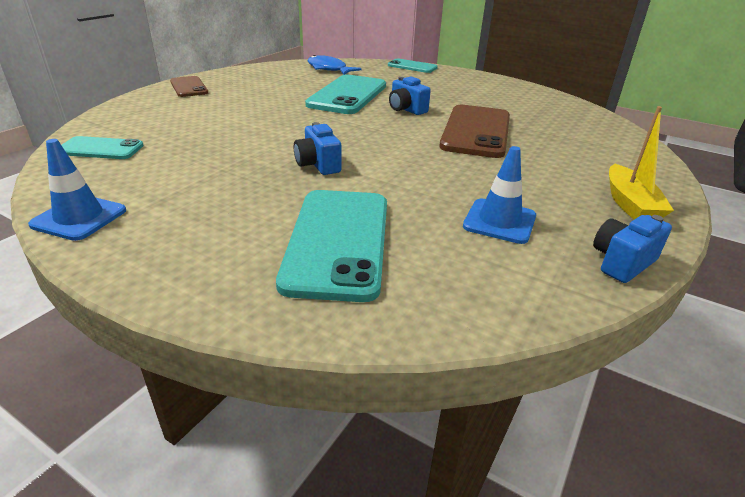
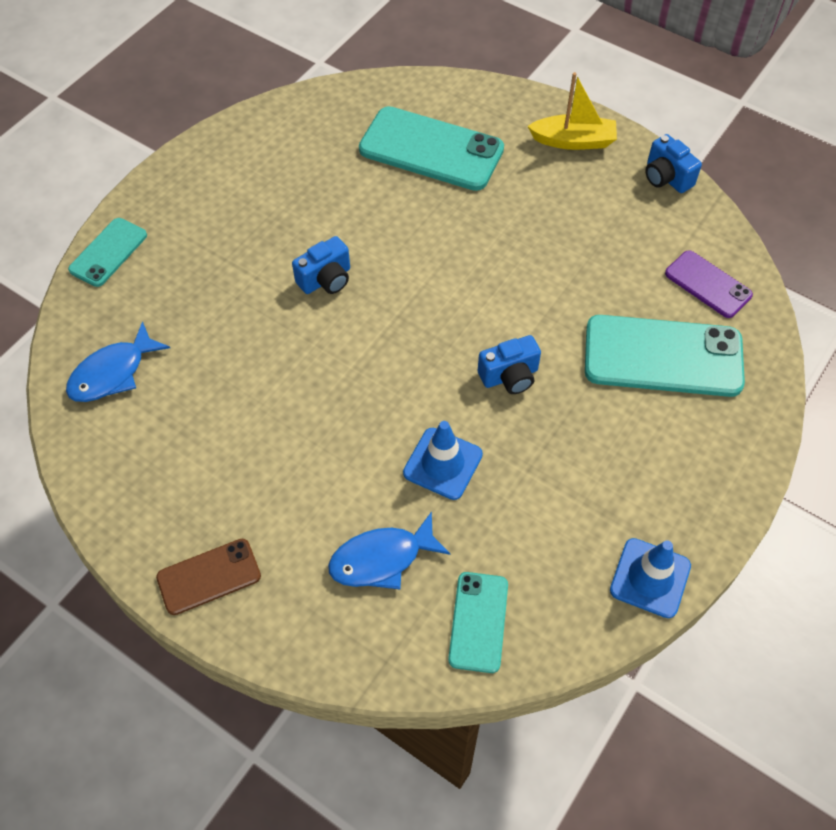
camera: 85 degrees left, 25 degrees up
turquoise phone [305,75,386,114] -> turquoise phone moved to [359,106,504,191]
brown phone [439,105,510,158] -> none
blue traffic cone [463,146,536,244] -> blue traffic cone moved to [403,421,483,500]
none -> blue fish [328,511,450,589]
none -> purple phone [665,250,753,318]

